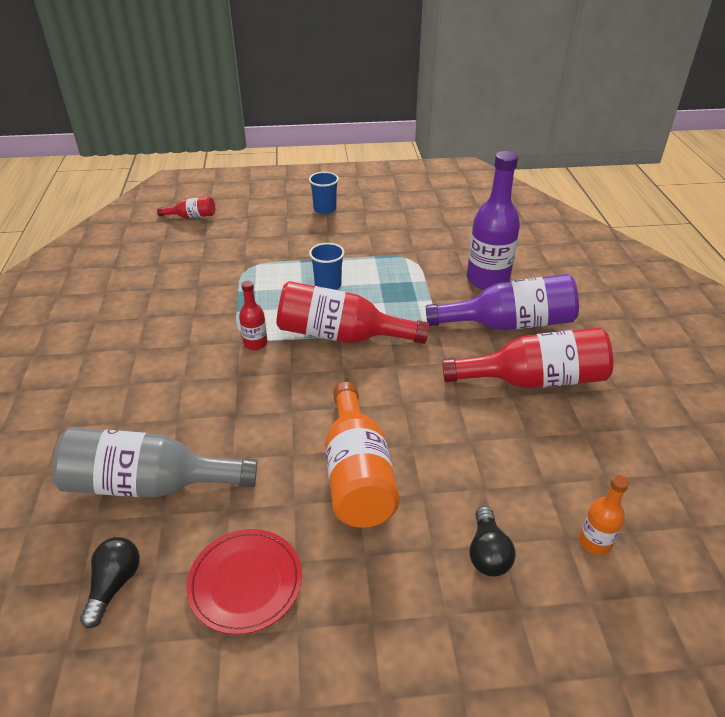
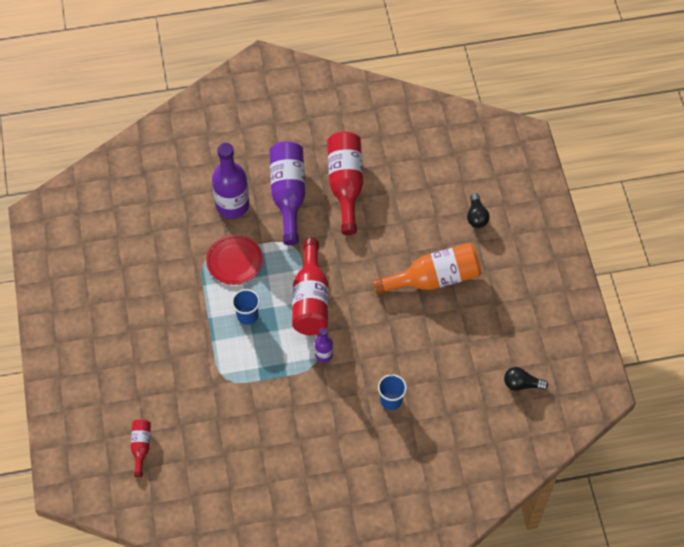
camera: 95 degrees left, 20 degrees up
grey bottle [52,427,258,498] -> none
red plate [186,529,302,635] -> red plate moved to [206,235,263,285]
red bottle [239,281,268,350] -> purple bottle [315,328,333,362]
blue cup [309,172,339,214] -> blue cup moved to [378,374,407,410]
black light bulb [469,506,516,577] -> black light bulb turned 90 degrees clockwise [467,193,490,228]
orange bottle [579,475,629,555] -> none

